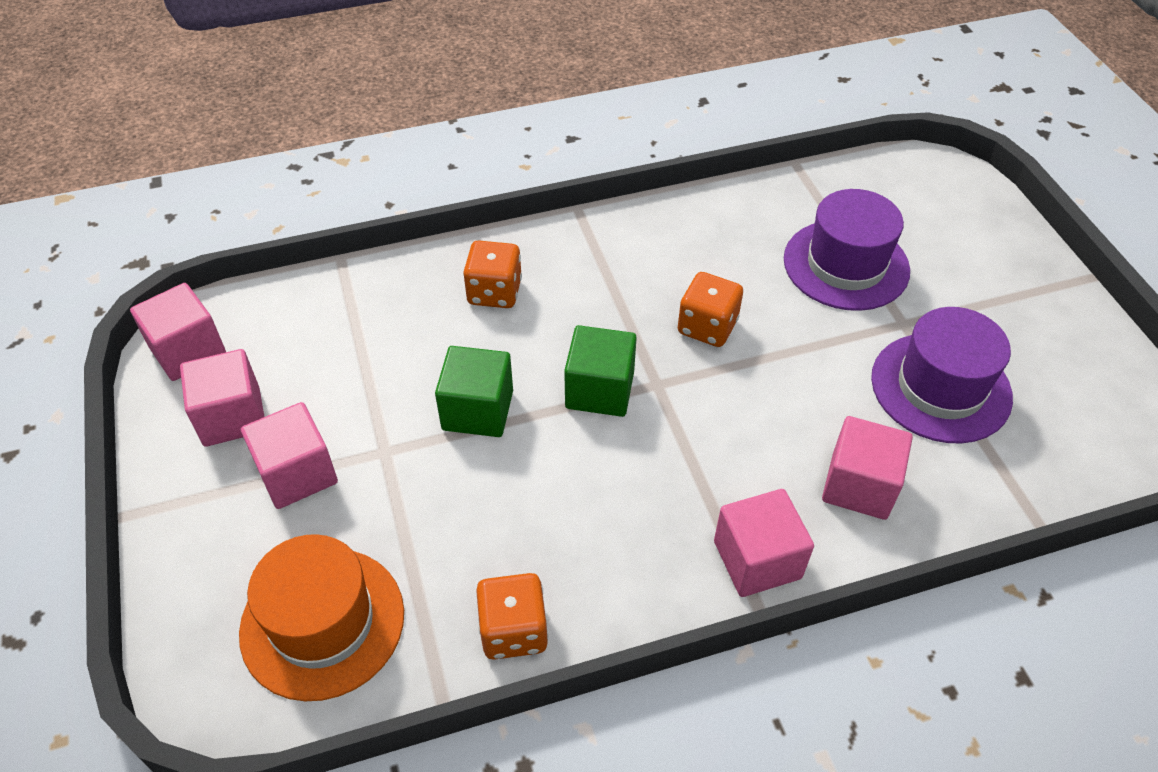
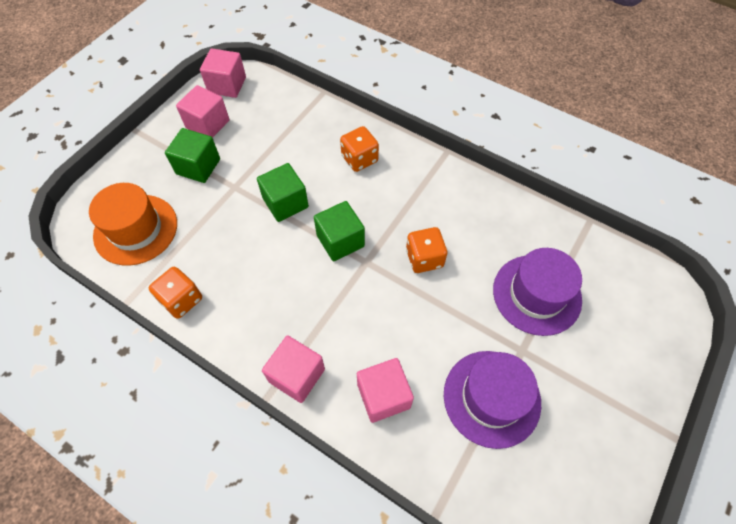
camera: 50 degrees right, 10 degrees up
pink cube [241,402,338,509] -> green cube [165,128,220,183]

